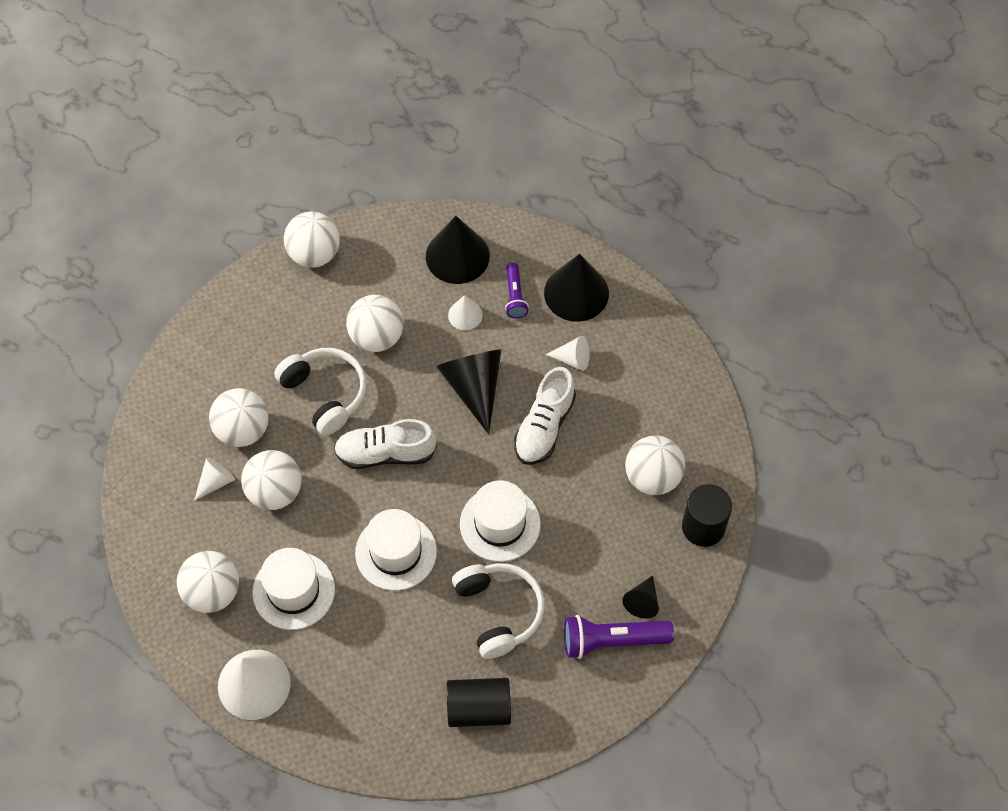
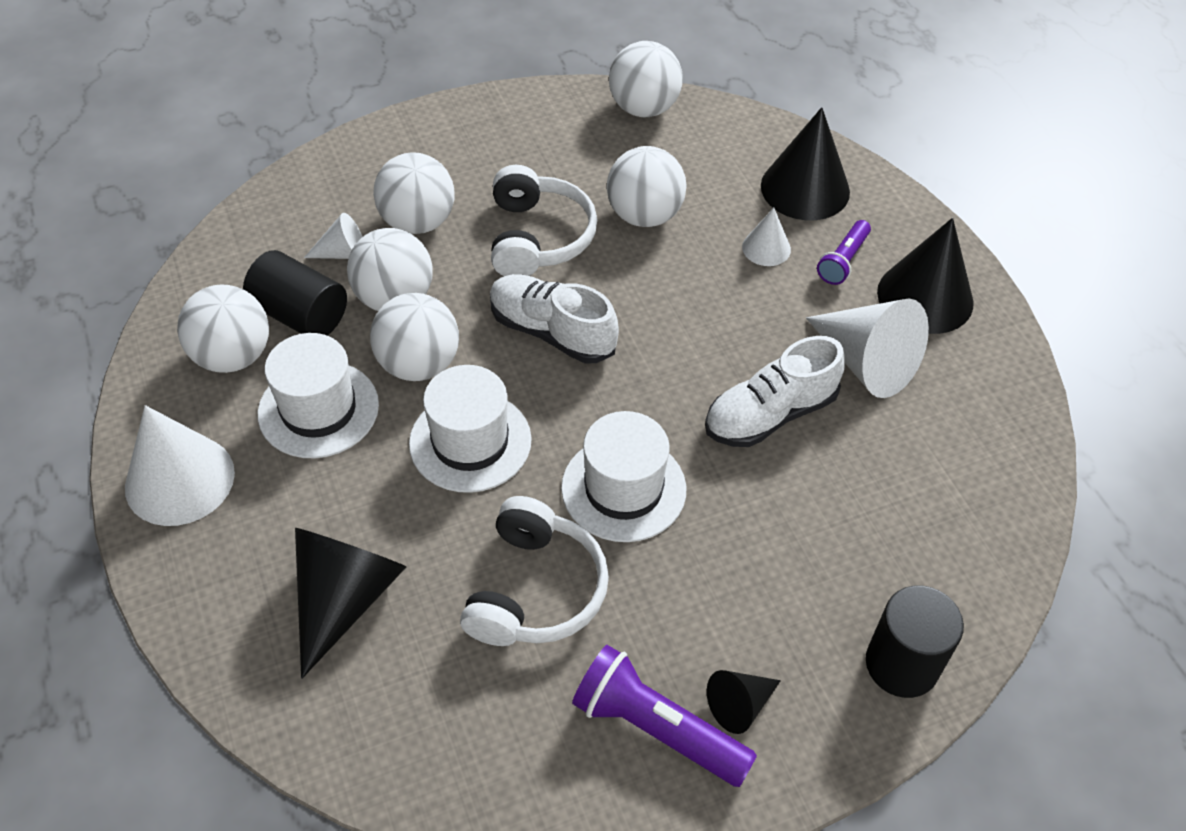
camera: 35 degrees right, 10 degrees down
black cone [436,349,502,434] -> black cone moved to [295,528,406,679]
black cylinder [447,678,511,727] -> black cylinder moved to [243,250,347,335]
white cone [545,336,589,371] -> white cone [806,298,929,398], size x1.90
white ball [625,435,685,495] -> white ball moved to [370,293,459,381]

